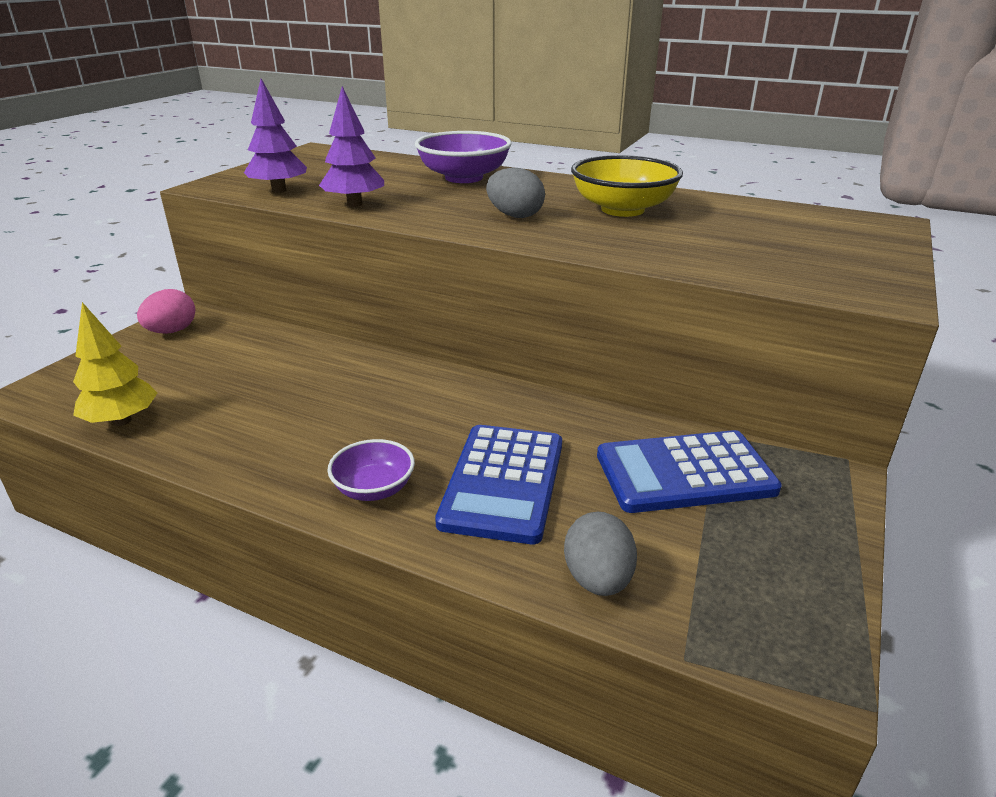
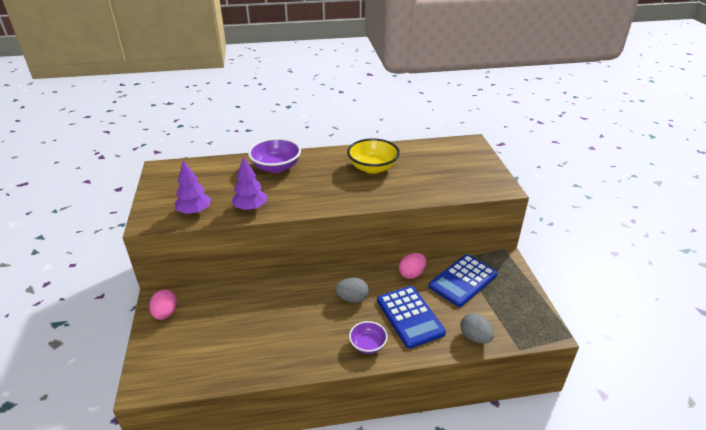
camera: 35 degrees left, 5 degrees up
yellow tree [73,302,157,426] -> none
grey egg [486,168,545,218] -> grey egg moved to [335,278,369,303]
none -> pink egg [399,253,426,279]

